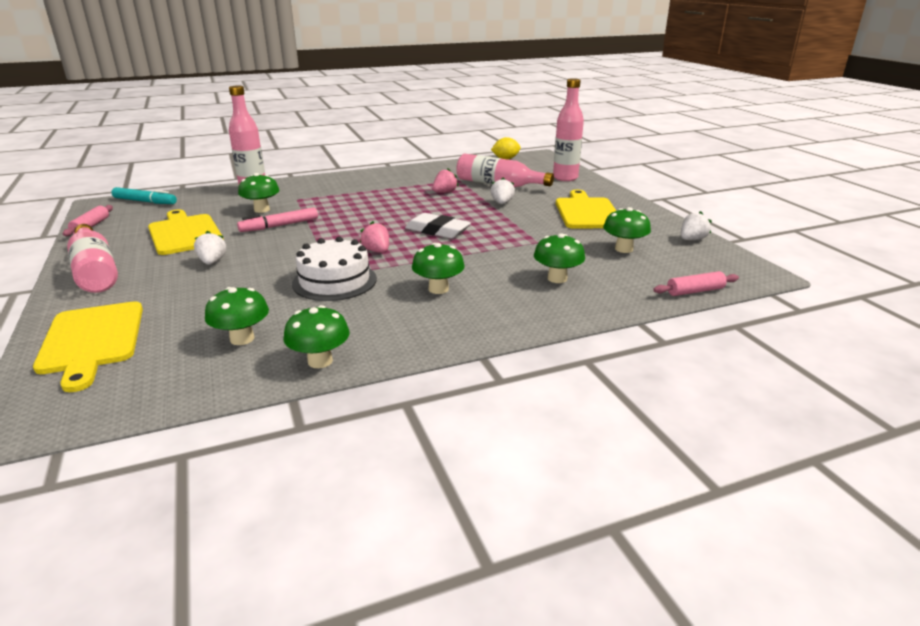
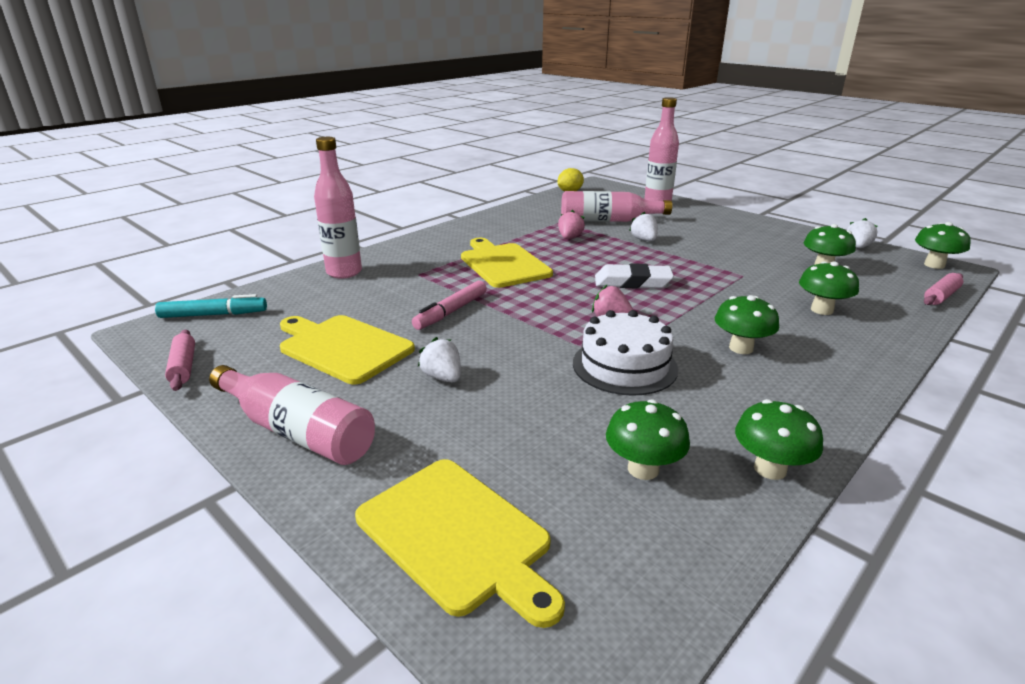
camera: 25 degrees left, 0 degrees up
green mushroom [238,173,279,213] -> green mushroom moved to [915,222,971,269]
yellow cutting board [556,190,616,229] -> yellow cutting board moved to [461,238,553,288]

